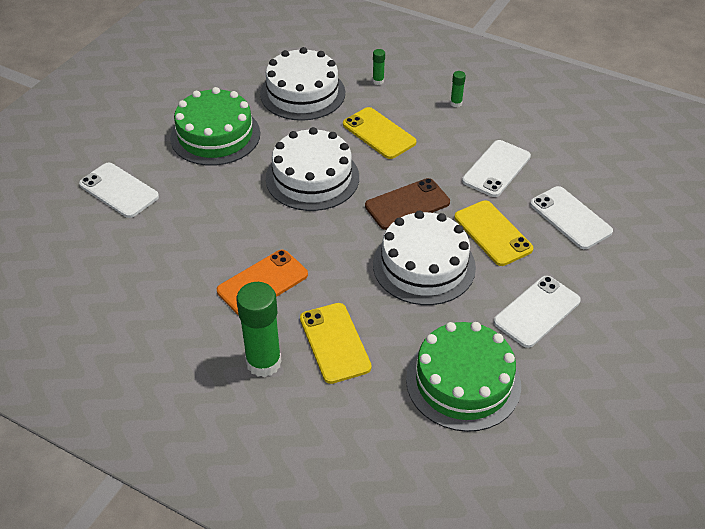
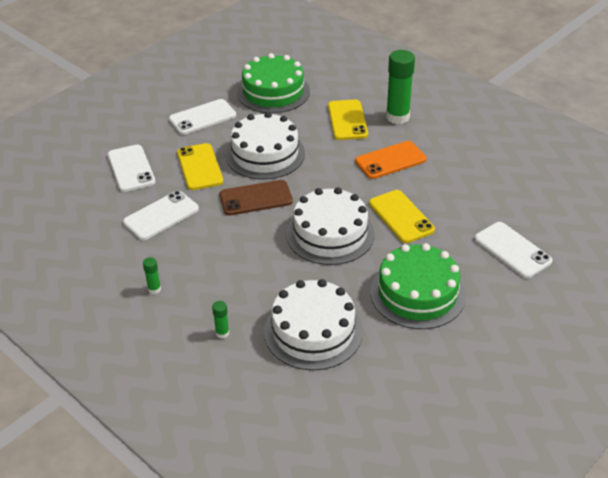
camera: 165 degrees left, 5 degrees down
yellow phone [343,107,416,159] -> yellow phone moved to [369,190,435,243]

